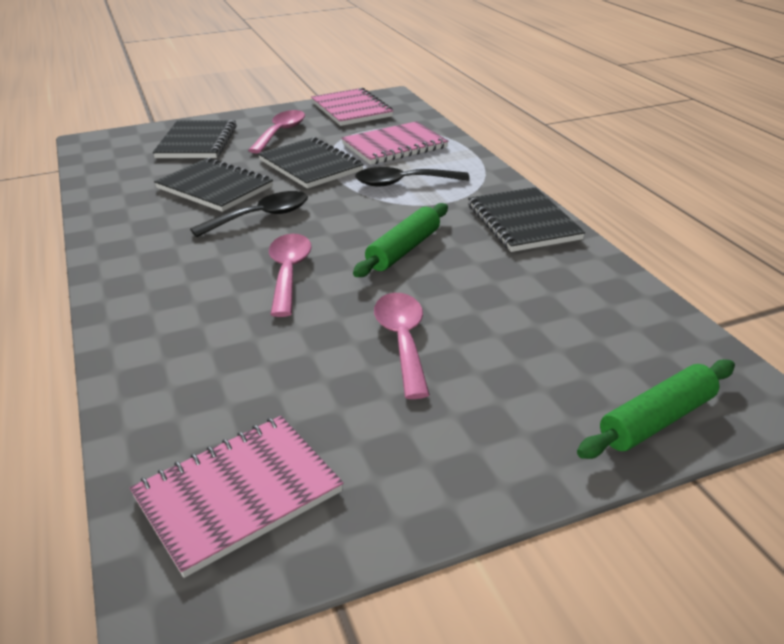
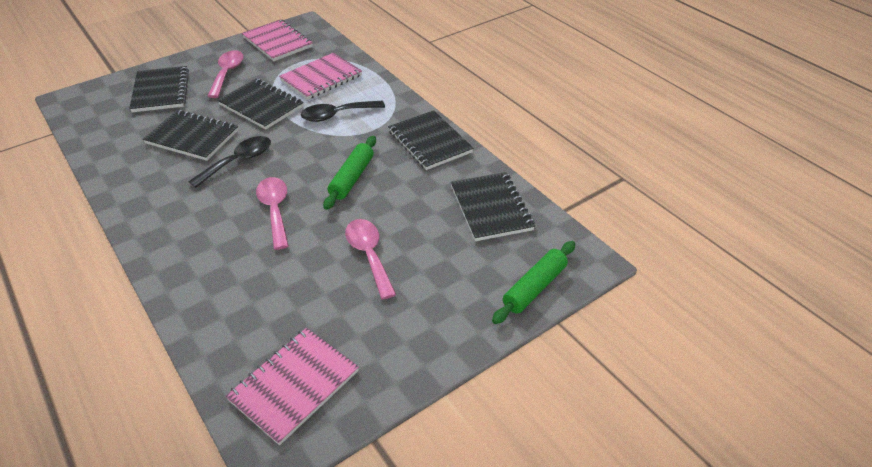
camera: 15 degrees left, 10 degrees up
none -> black notebook [451,172,535,241]

